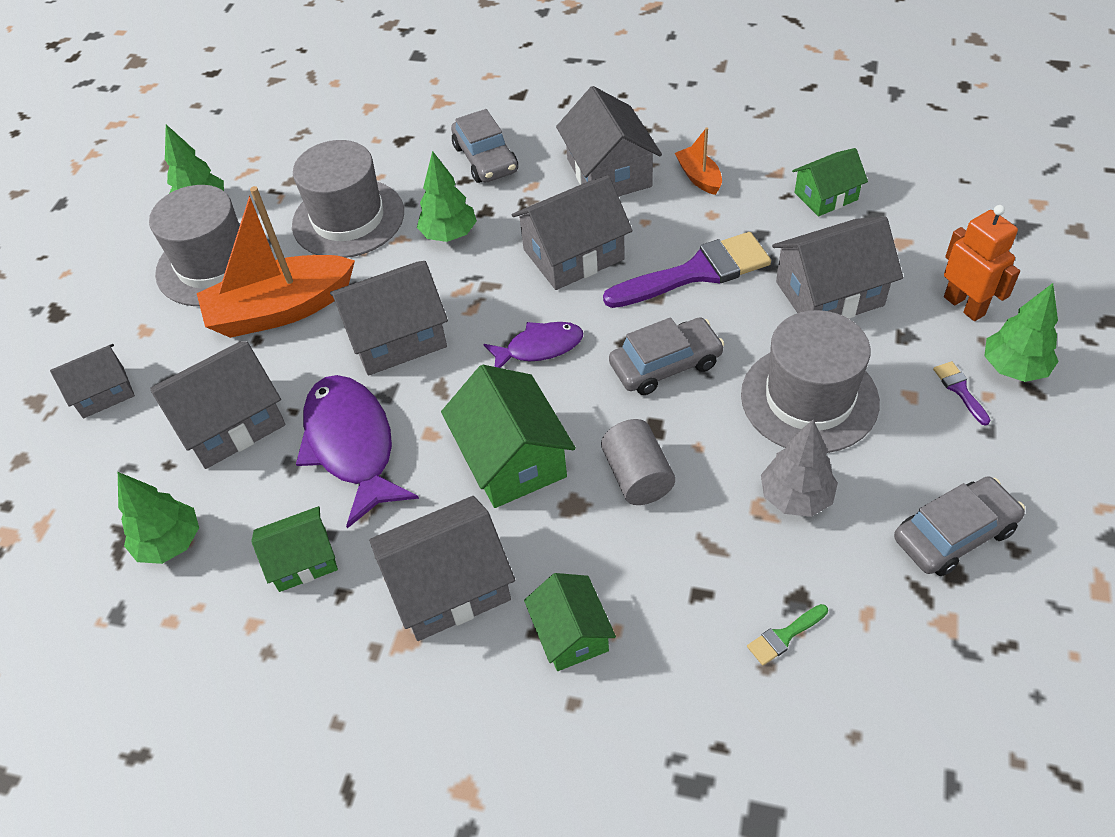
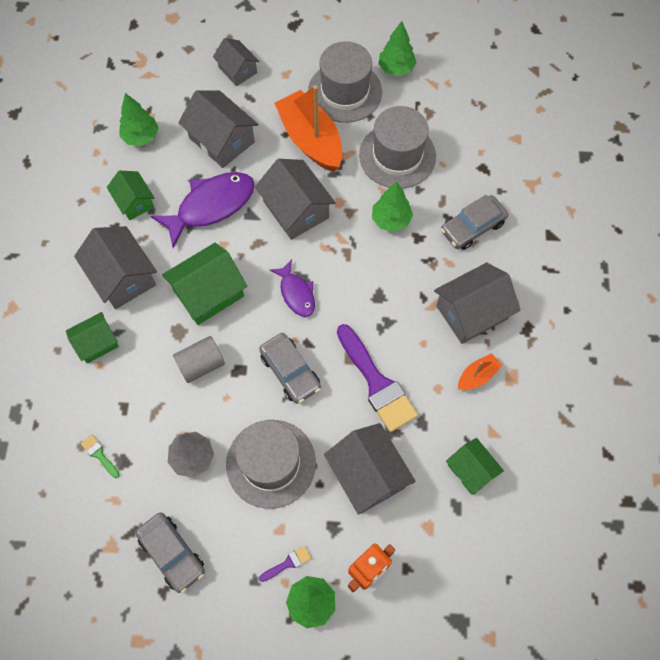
camera: 75 degrees right, 15 degrees up
grey house [512,175,633,290] -> none

